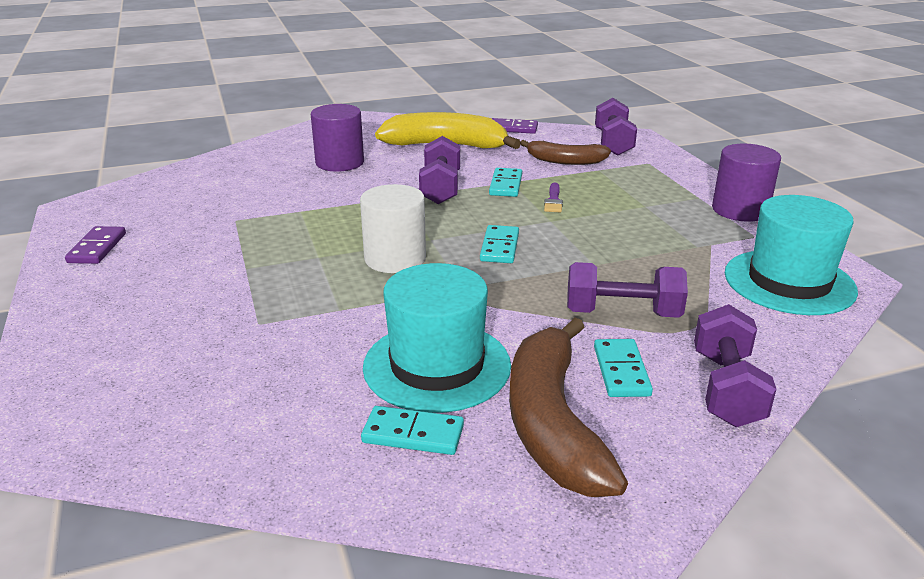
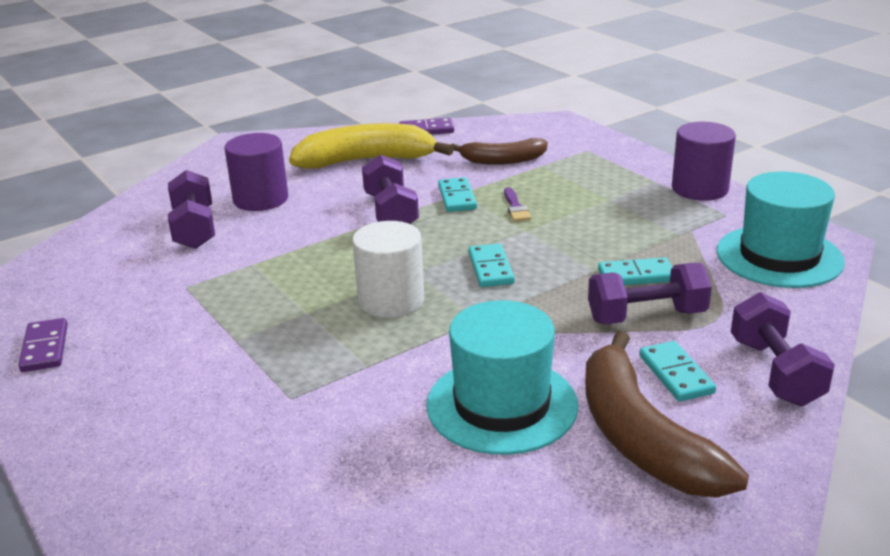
camera: 15 degrees left, 0 degrees up
turquoise domino [361,406,464,455] -> turquoise domino moved to [598,257,672,285]
purple dumbbell [595,98,637,156] -> purple dumbbell moved to [168,170,215,249]

